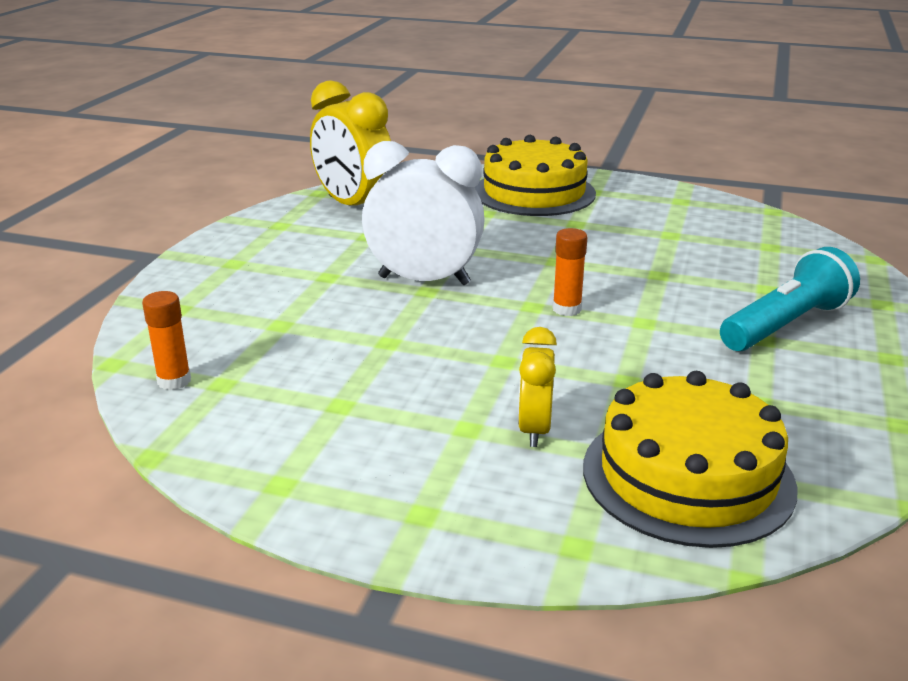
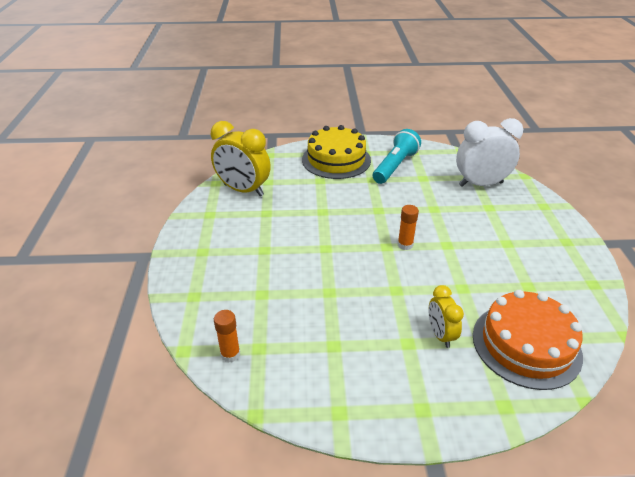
camera: 20 degrees left, 10 degrees up
white clock [362,141,485,285] -> white clock moved to [456,118,523,187]
yellow cake [583,371,798,548] -> orange cake [473,290,583,390]
turquoise flashlight [720,247,860,351] -> turquoise flashlight moved to [373,129,421,184]

